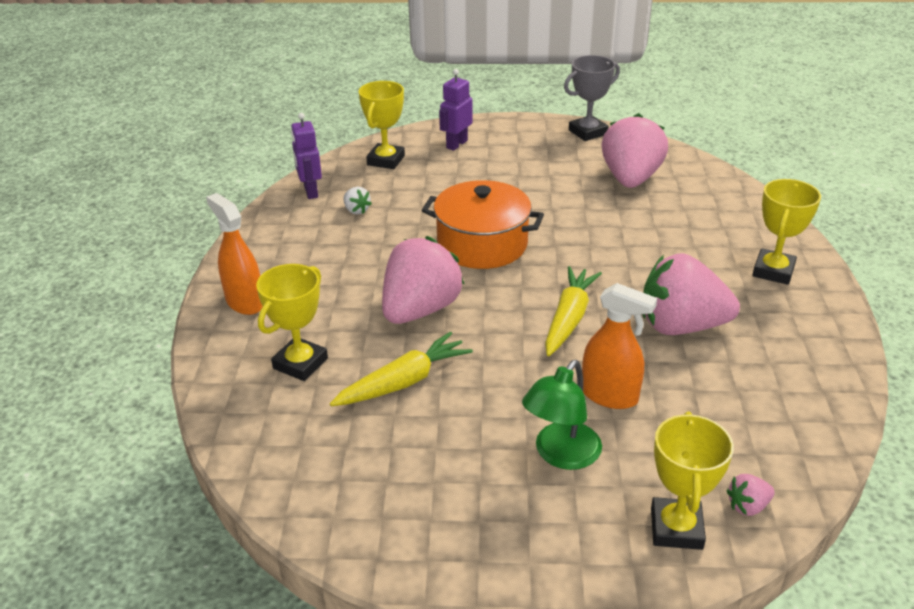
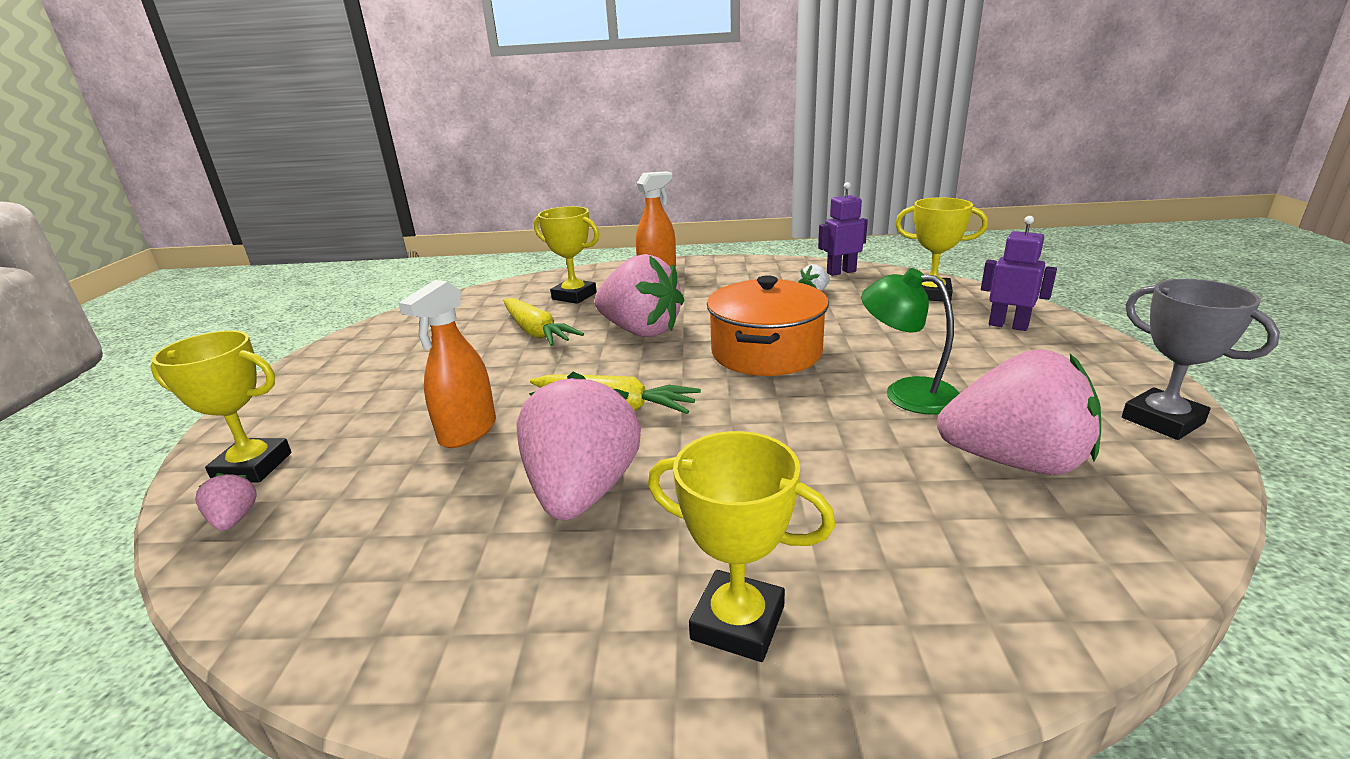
camera: 90 degrees right, 10 degrees down
green lamp [522,360,602,470] -> green lamp moved to [861,268,960,415]

